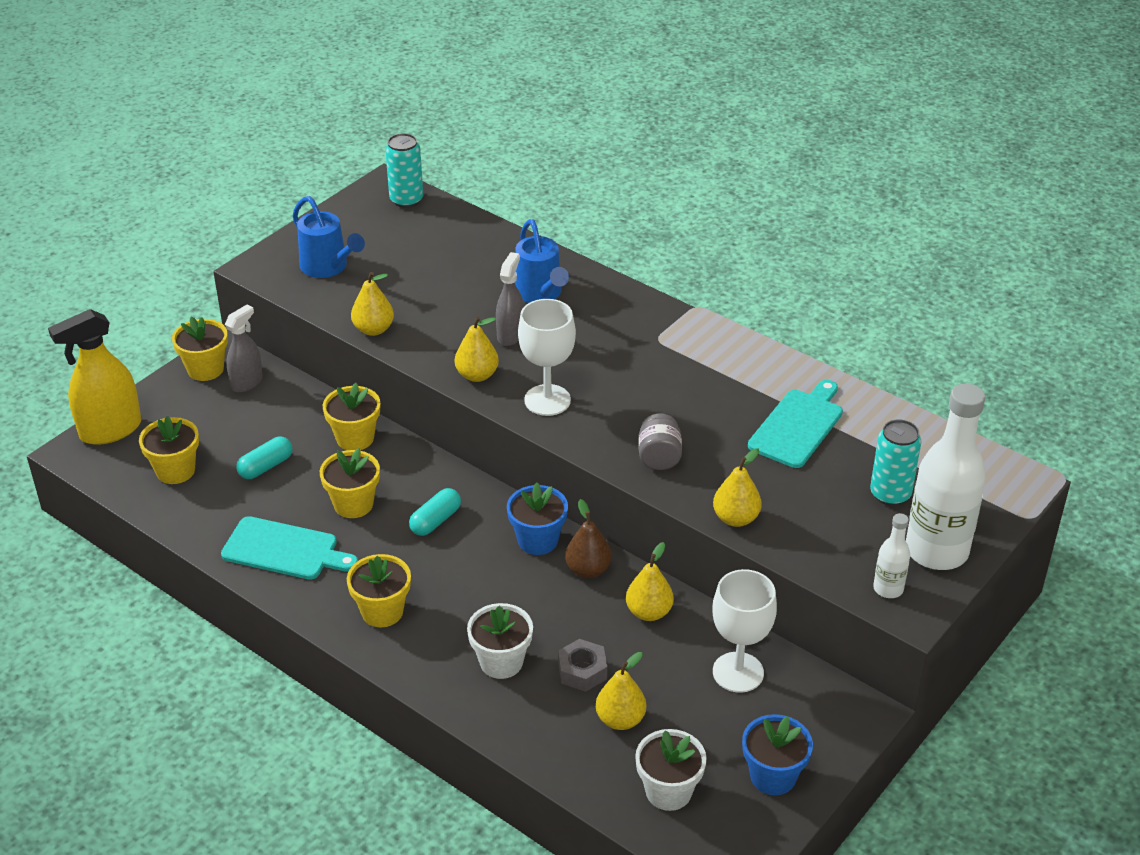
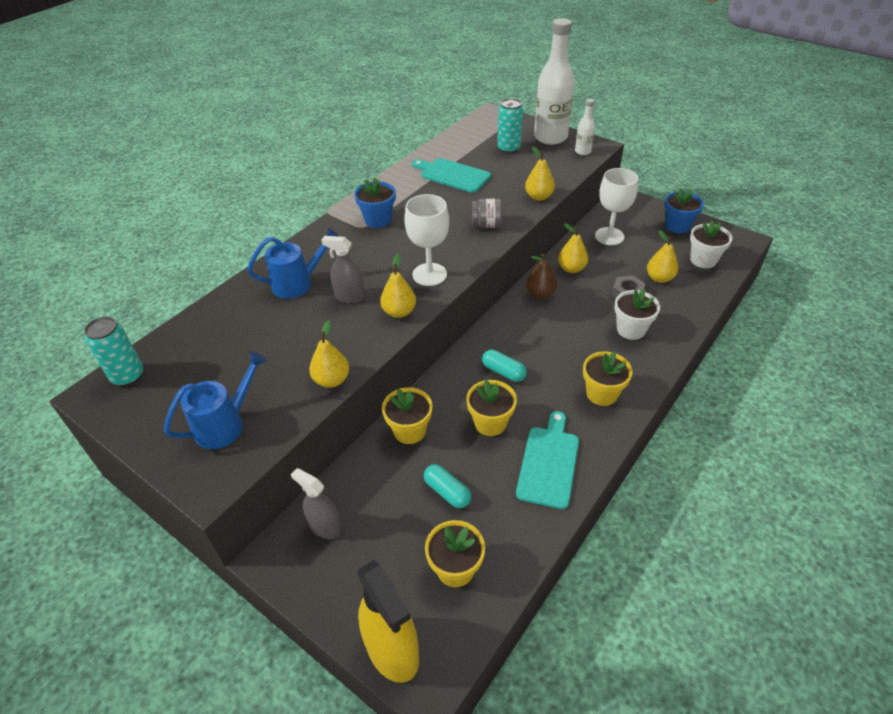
camera: 90 degrees left, 5 degrees up
yellow flower pot [172,316,228,381] -> none
blue flower pot [507,482,568,555] -> blue flower pot moved to [354,177,396,228]

